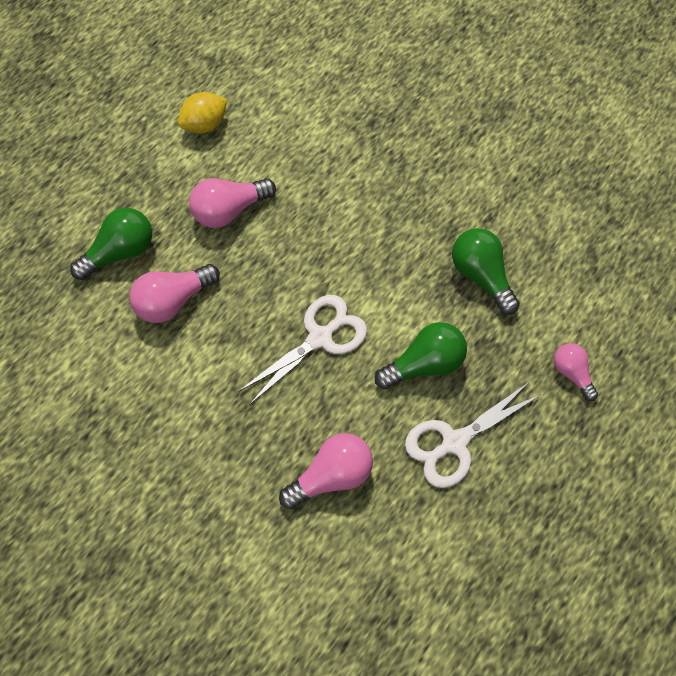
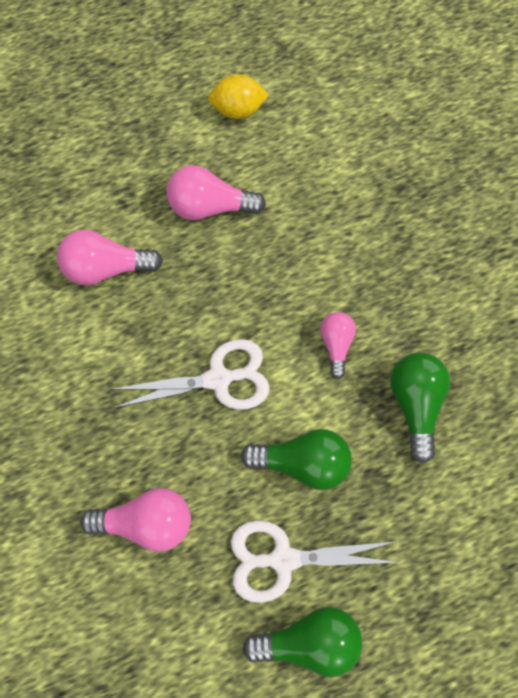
camera: 30 degrees right, 5 degrees up
green light bulb [70,208,152,280] -> green light bulb moved to [243,607,362,677]
pink light bulb [554,343,598,401] -> pink light bulb moved to [320,312,356,379]

